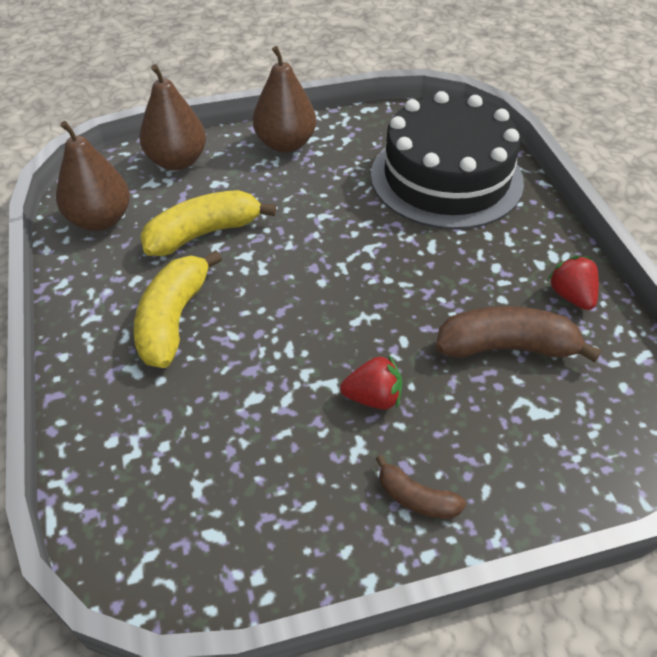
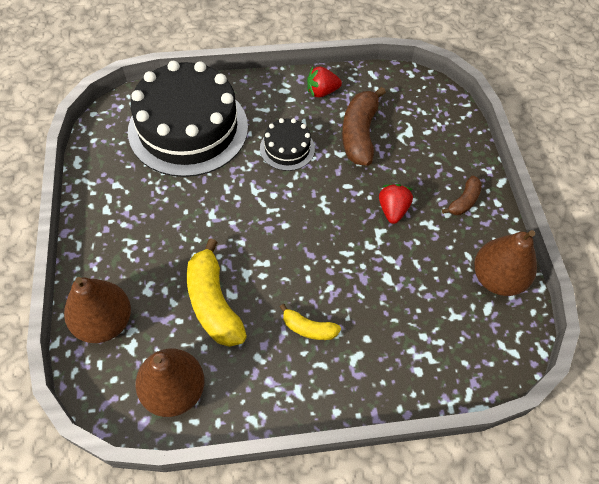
camera: 85 degrees left, 10 degrees up
yellow banana [134,250,222,368] -> yellow banana [280,304,341,340], size x0.54
brown pear [253,46,316,153] -> brown pear moved to [474,230,537,296]
none -> black cake [260,118,315,171]

